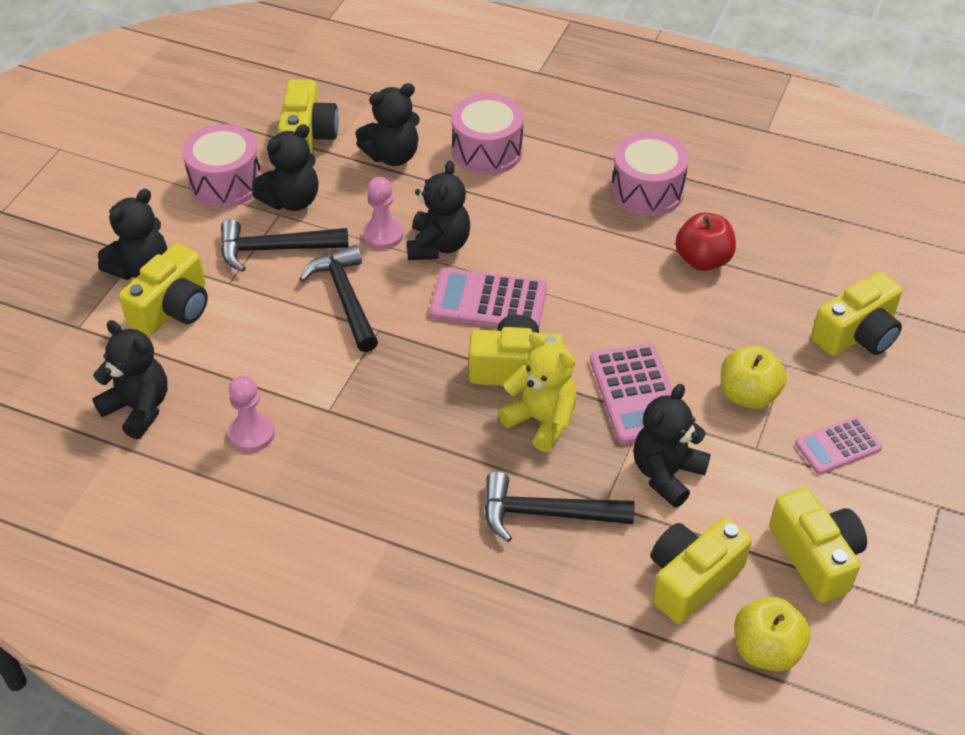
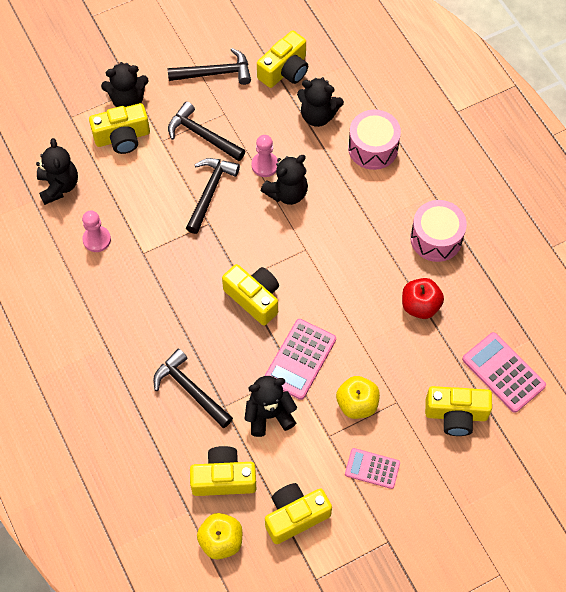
camera: 40 degrees right, 15 degrees up
pink drum [182,124,261,208] -> black hammer [167,48,251,85]
black teddy bear [252,124,319,211] -> none
pink calculator [430,268,547,327] -> pink calculator moved to [462,332,546,413]
yellow teddy bear [498,332,577,452] -> none
yellow camera [769,487,867,603] -> yellow camera turned 135 degrees counterclockwise [265,483,332,544]

